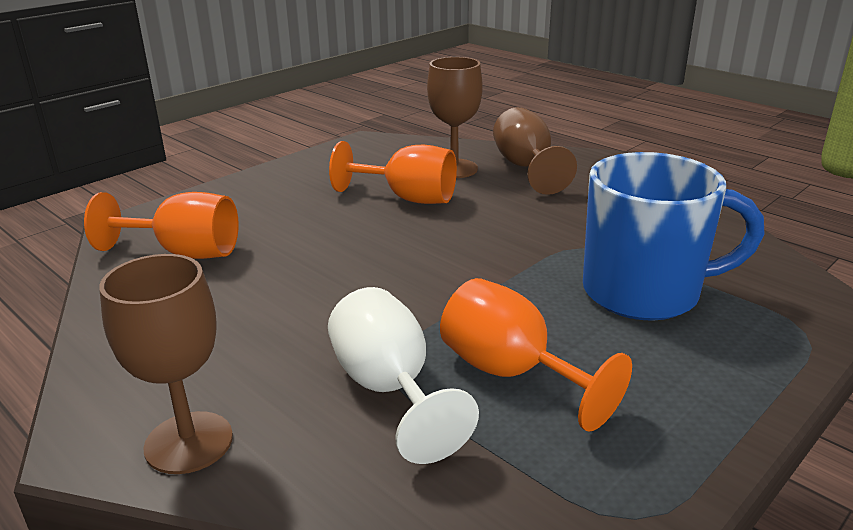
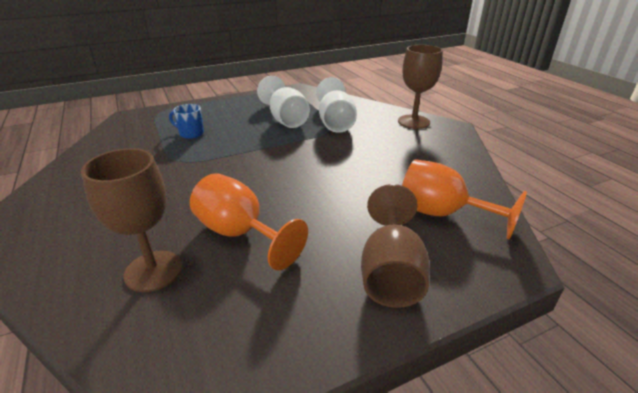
camera: 160 degrees left, 5 degrees up
orange goblet [440,278,632,432] -> white goblet [257,76,310,128]
brown goblet [493,107,577,195] -> brown goblet moved to [361,184,430,308]
blue mug [583,152,764,321] -> blue mug [169,104,204,139], size x0.41

